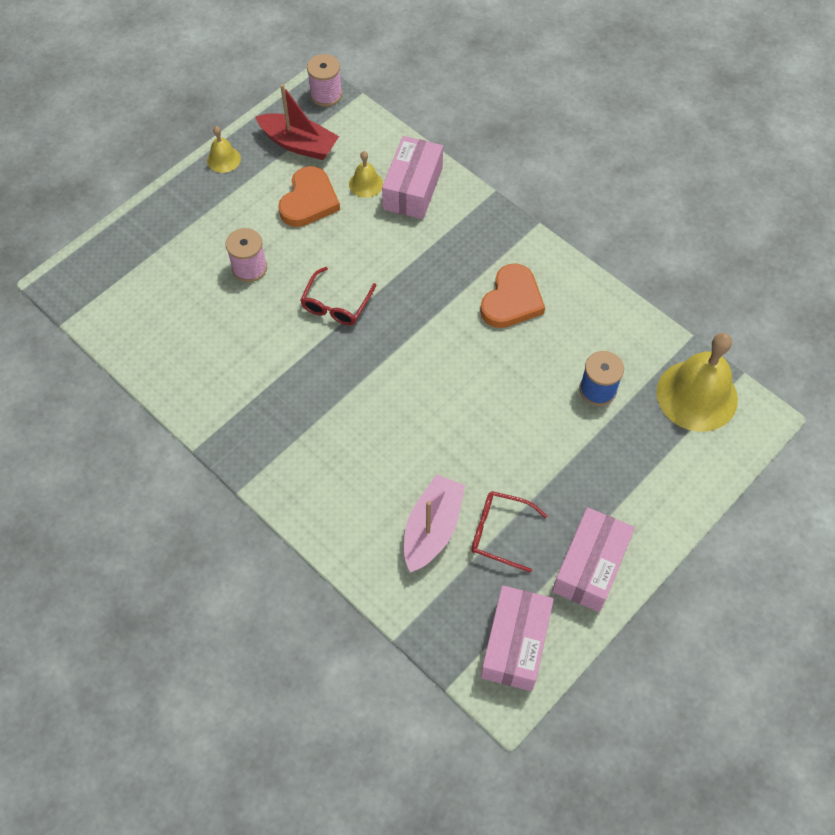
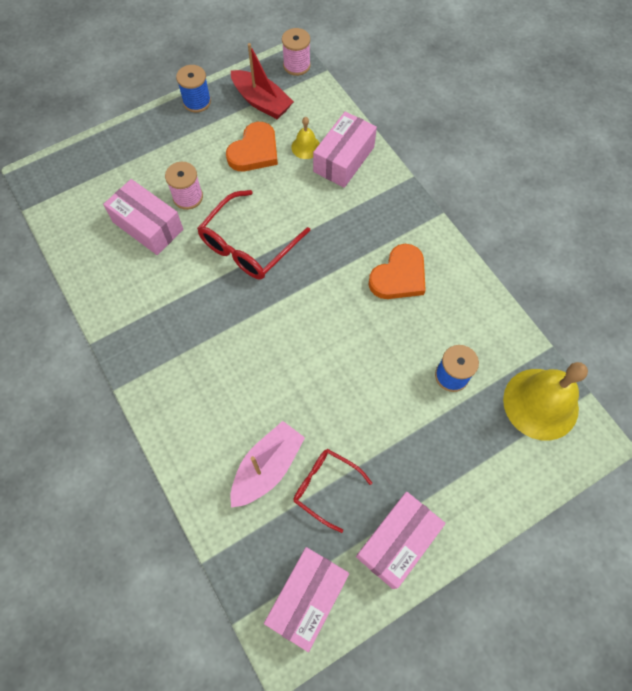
camera: 15 degrees right, 5 degrees up
yellow bell [207,126,241,173] -> blue spool [176,65,211,113]
red glasses [300,267,376,325] -> red glasses [197,190,311,280], size x1.61
none -> pink box [103,179,183,255]

